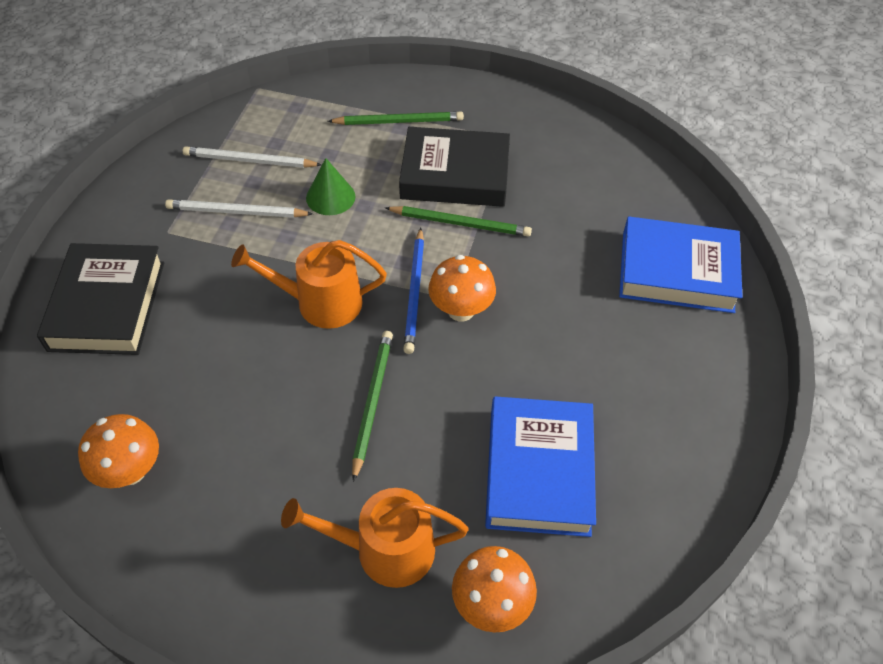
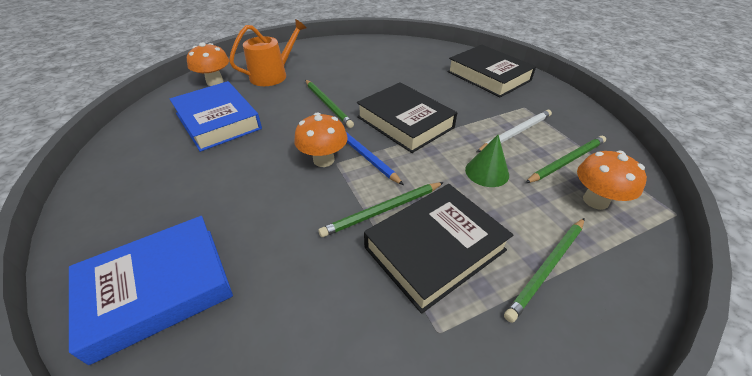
camera: 140 degrees right, 10 degrees down
orange mushroom [78,414,159,488] -> orange mushroom moved to [577,151,647,210]
white pencil [183,146,322,168] -> green pencil [525,136,606,183]
orange watering can [231,240,387,329] -> black book [357,82,457,153]

